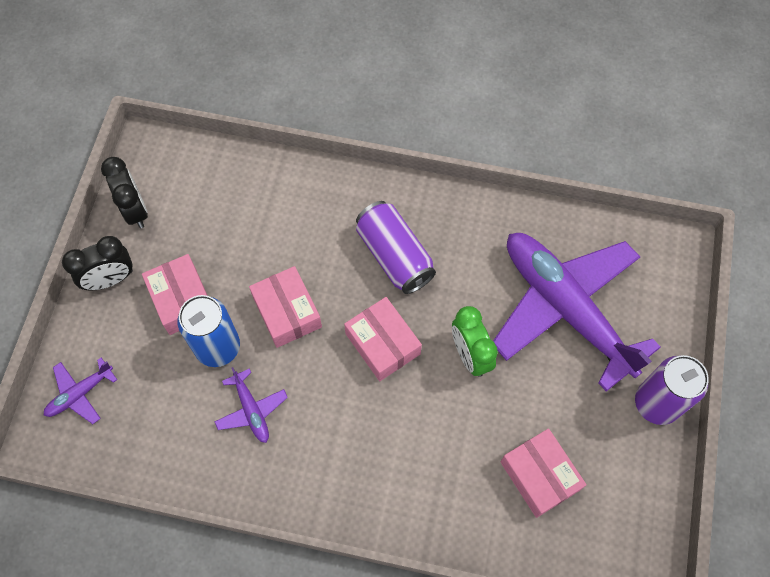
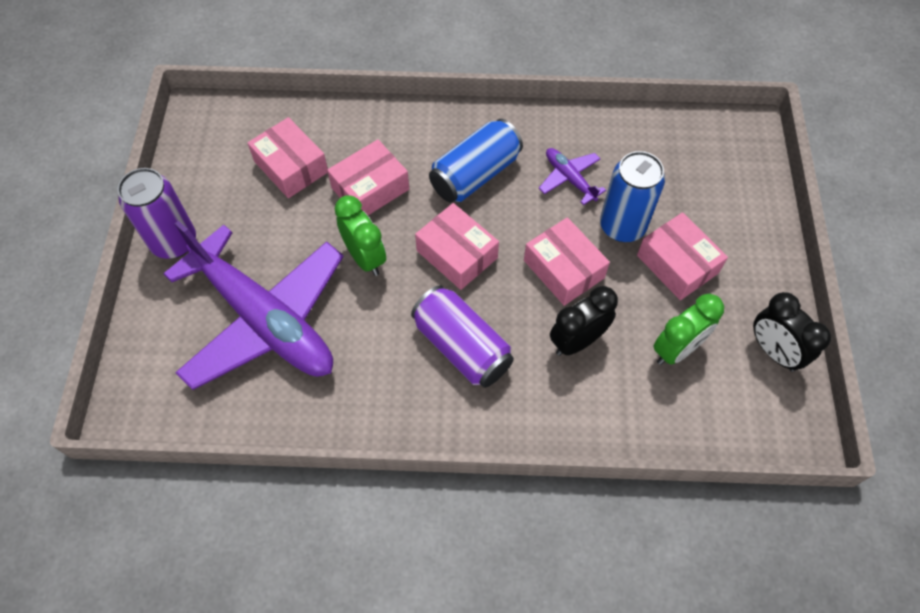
camera: 170 degrees right, 5 degrees down
purple plane [44,358,117,424] -> none
black clock [62,236,133,290] -> black clock moved to [550,286,618,356]
none -> pink box [327,139,409,215]
none -> blue can [429,119,523,203]
none -> green clock [654,294,724,365]

